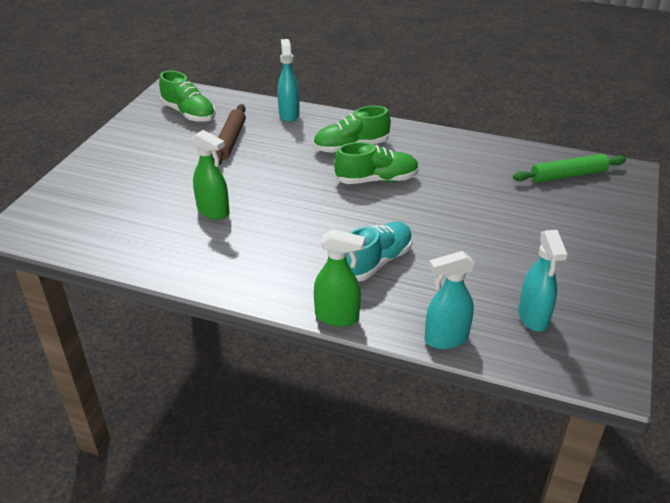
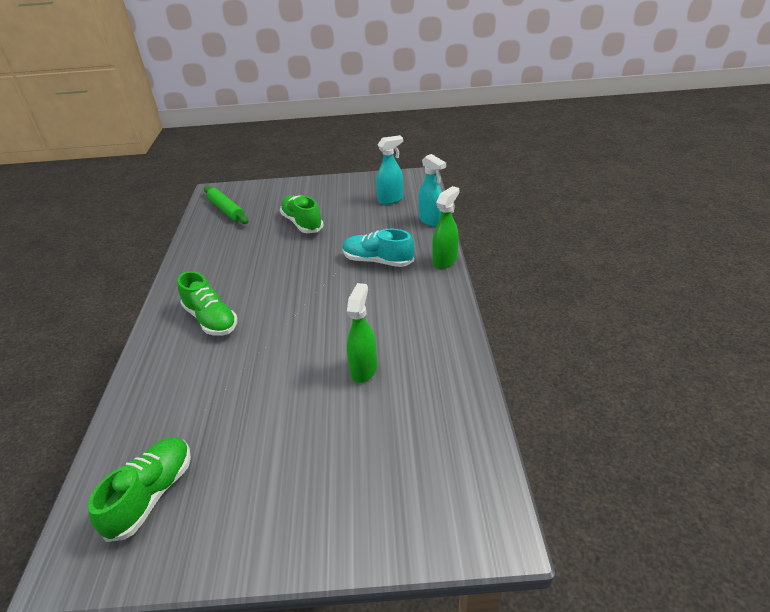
camera: 110 degrees left, 0 degrees up
brown rolling pin [213,104,246,165] -> none
turquoise spray bottle [278,39,300,122] -> none
green spray bottle [314,229,365,327] -> green spray bottle turned 45 degrees clockwise [432,186,460,269]
green shoe [334,142,419,184] -> green shoe moved to [280,195,323,233]

